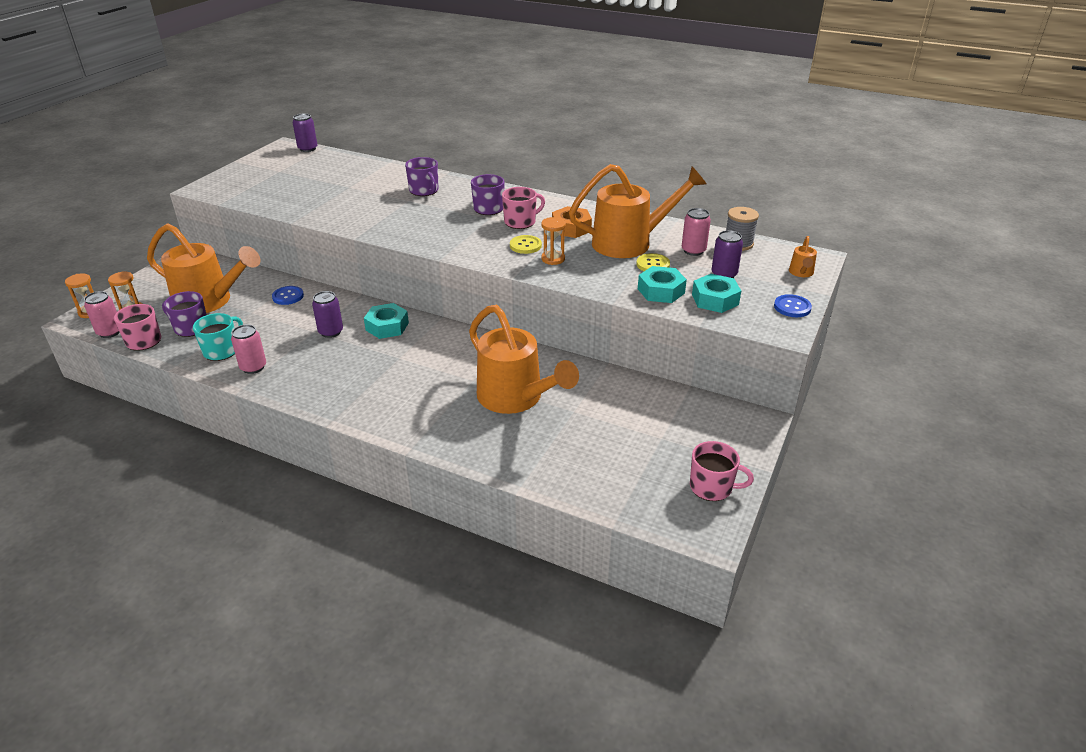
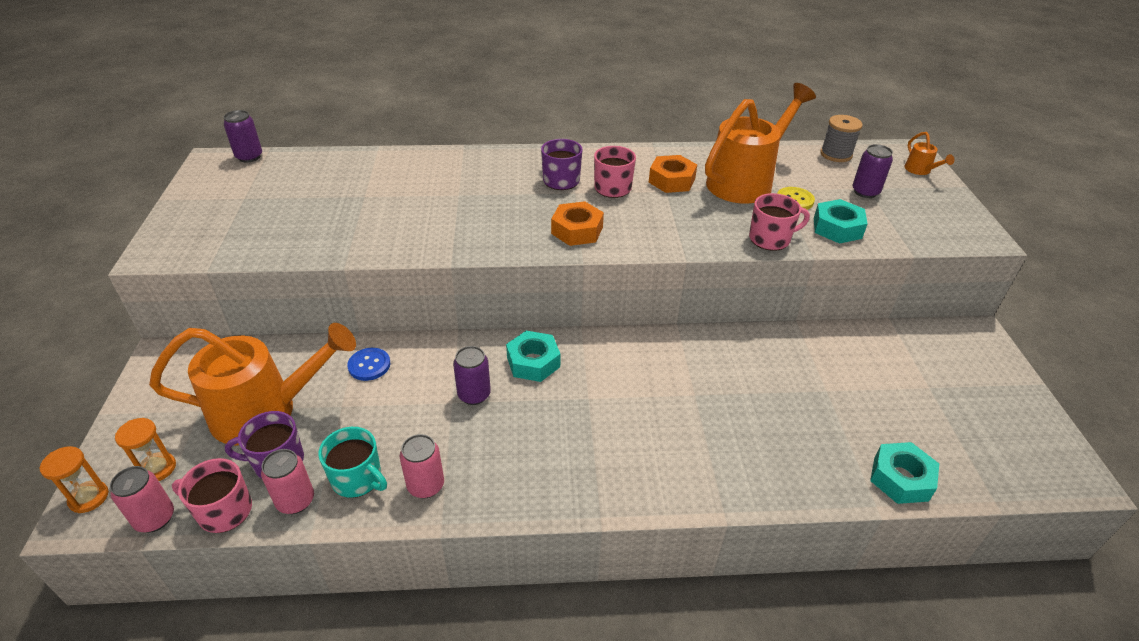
camera: 30 degrees left, 5 degrees up
turquoise mug [193,313,243,361] -> turquoise mug turned 120 degrees clockwise [318,427,387,498]
purple mug [405,157,438,196] -> none
orange watering can [469,305,579,414] -> none
yellow button [510,235,542,254] -> none
orange hourglass [541,217,566,265] -> none
pink can [682,208,711,256] -> pink can moved to [261,449,314,514]
pink mug [690,441,754,501] -> pink mug moved to [749,193,810,251]
turquoise nut [692,274,741,313] -> turquoise nut moved to [870,442,939,504]
blue button [774,294,812,317] -> none
none -> orange nut [551,201,604,246]

